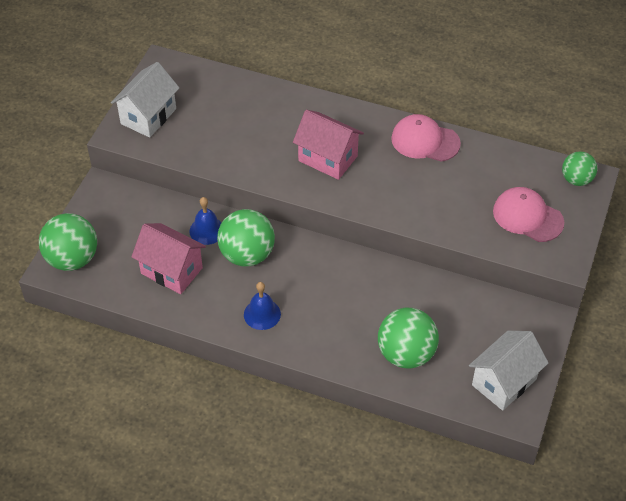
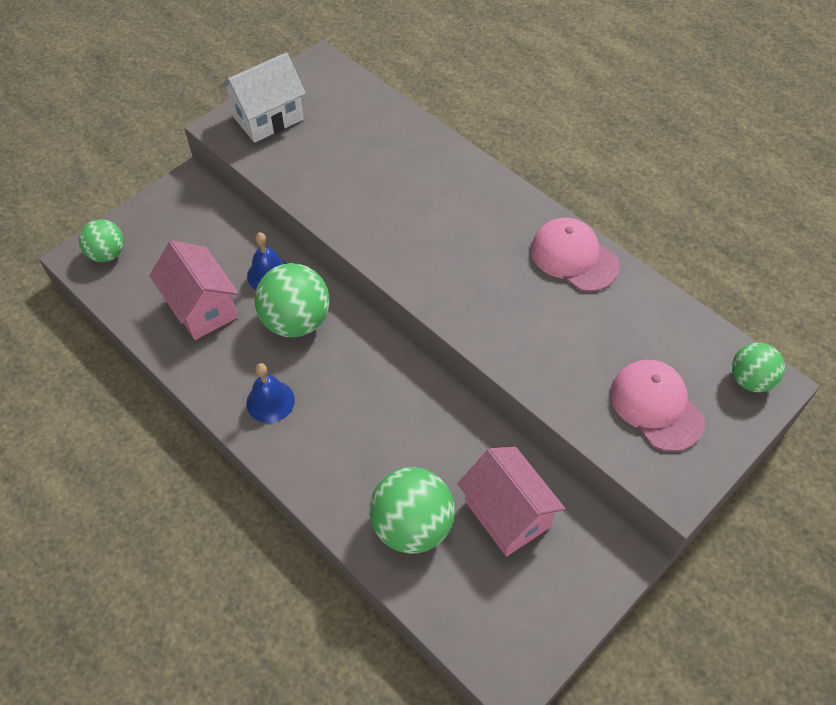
camera: 25 degrees right, 5 degrees up
green ball [39,213,97,271] -> green ball [79,219,124,262], size x0.61
pink house [293,110,364,180] -> pink house moved to [458,447,565,556]
white house [469,331,549,411] -> none

